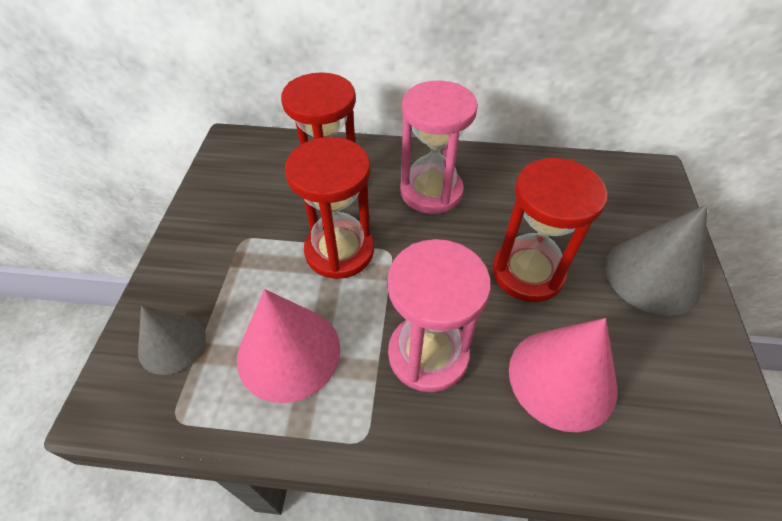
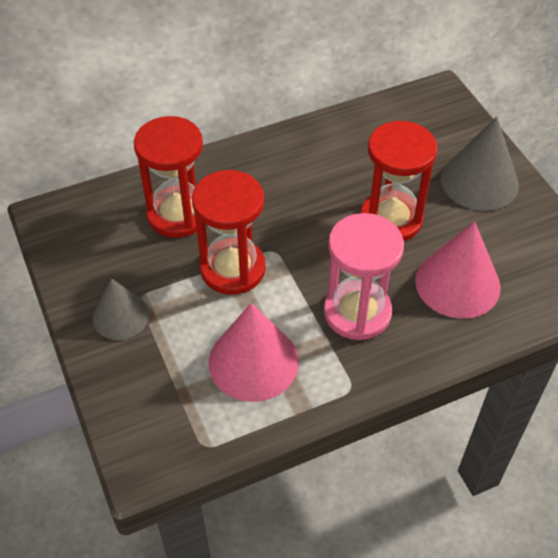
camera: 30 degrees left, 0 degrees up
grey cone [138,305,206,375] -> grey cone moved to [93,279,149,340]
pink hourglass [400,81,478,214] -> none

